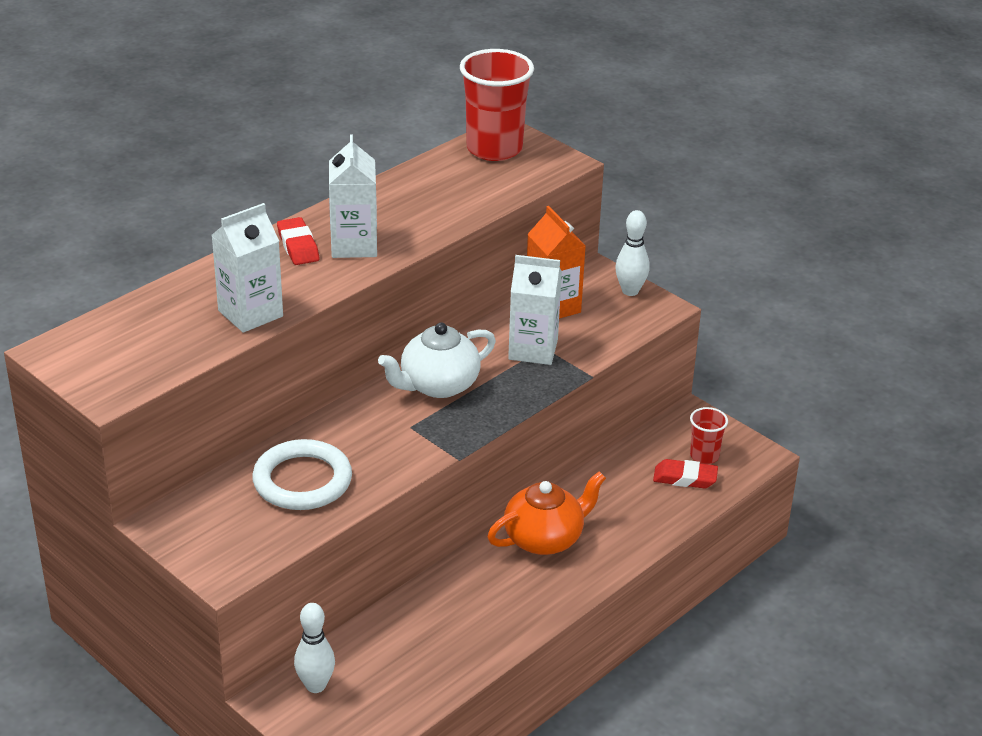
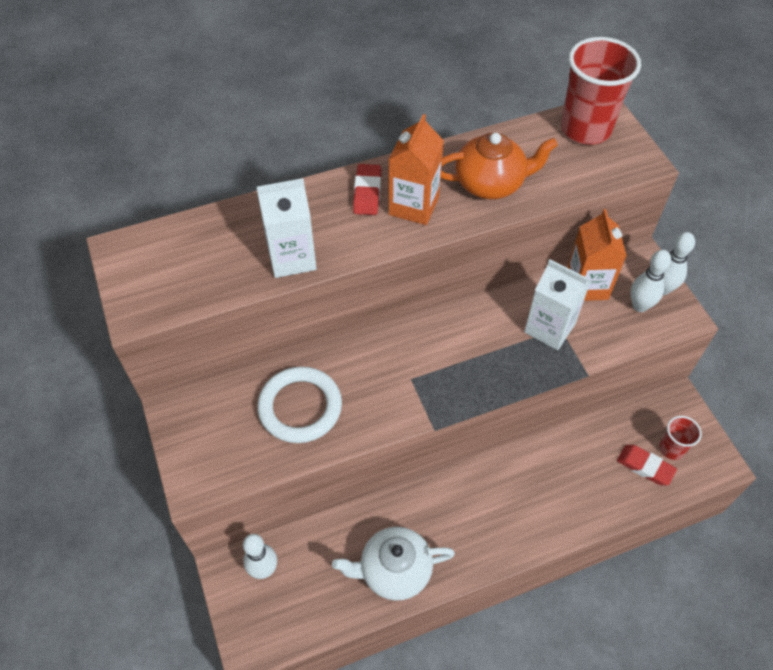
camera: 25 degrees right, 20 degrees up
white carton [329,134,377,258] -> orange carton [388,114,444,225]
white teapot [378,322,496,398] -> white teapot moved to [332,527,455,601]
orange teapot [487,471,606,555] -> orange teapot moved to [441,133,558,199]
none -> white bowling pin [630,250,671,312]

